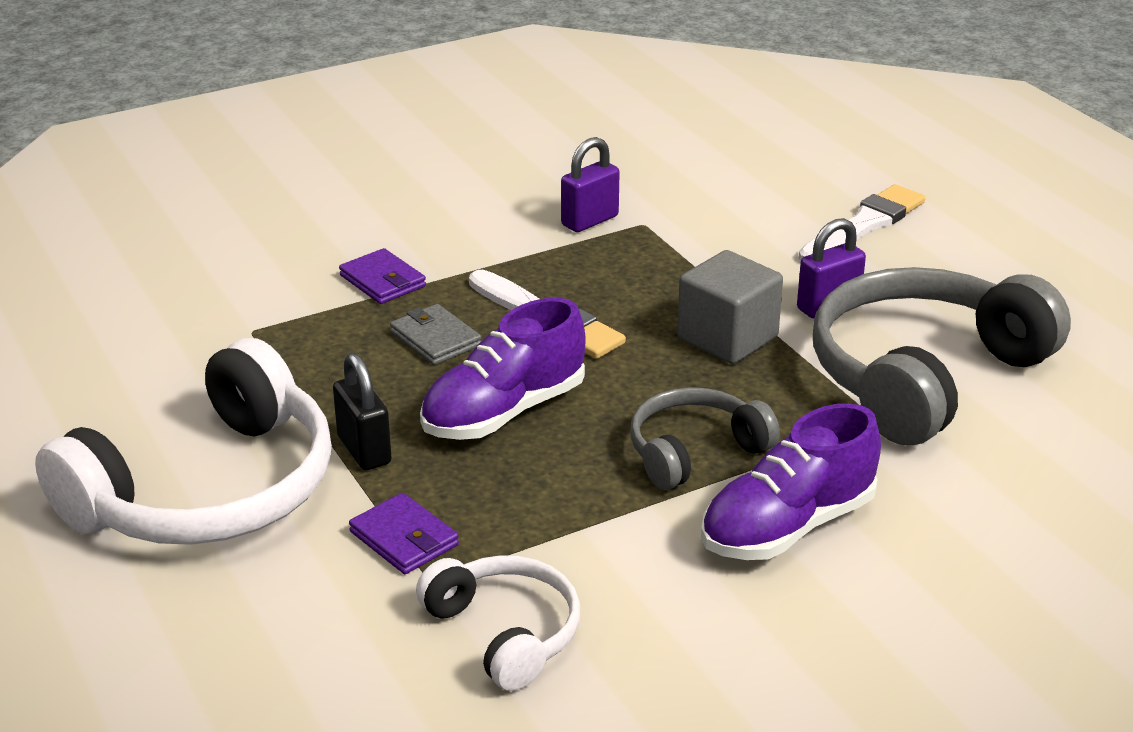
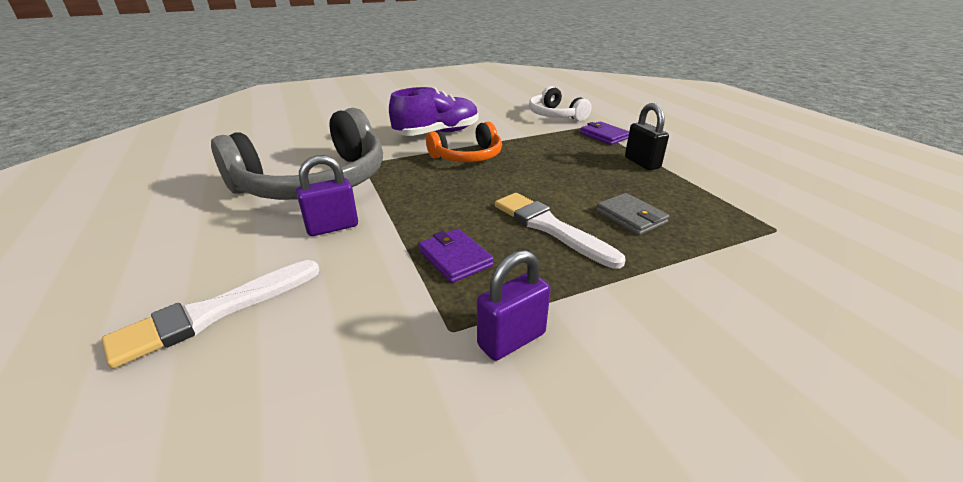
camera: 175 degrees left, 0 degrees up
white headphones [35,338,332,545] -> none
purple wallet [339,248,426,304] -> purple wallet moved to [418,229,494,283]
purple shoe [420,298,586,440] -> none
grey headphones [630,387,780,490] -> orange headphones [426,122,502,162]
grey cube [677,250,783,364] -> none

